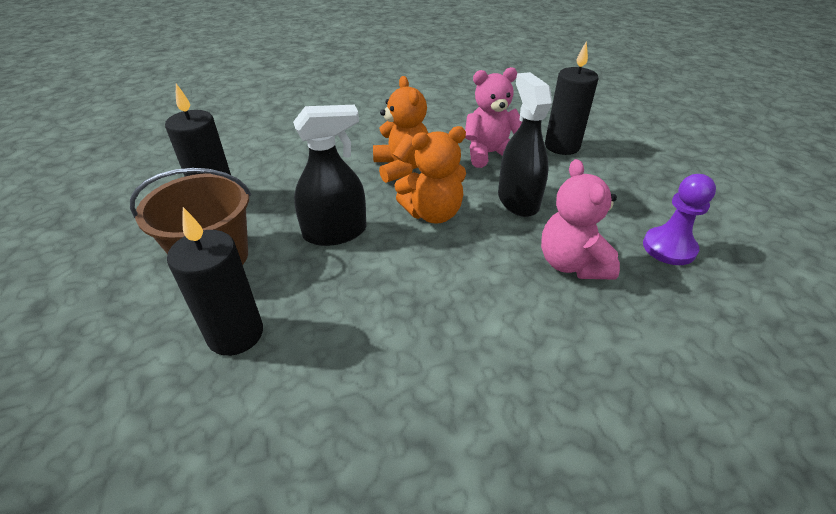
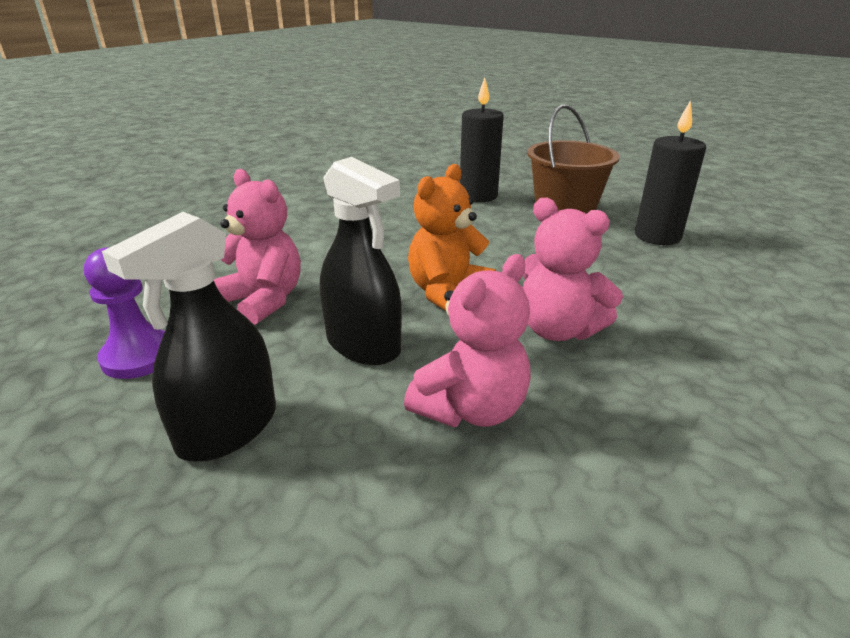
camera: 145 degrees right, 10 degrees down
black spray bottle [293,105,367,246] -> black spray bottle moved to [102,212,276,462]
orange teddy bear [373,76,428,183] -> pink teddy bear [523,198,623,341]
black candle [545,41,599,155] -> none

